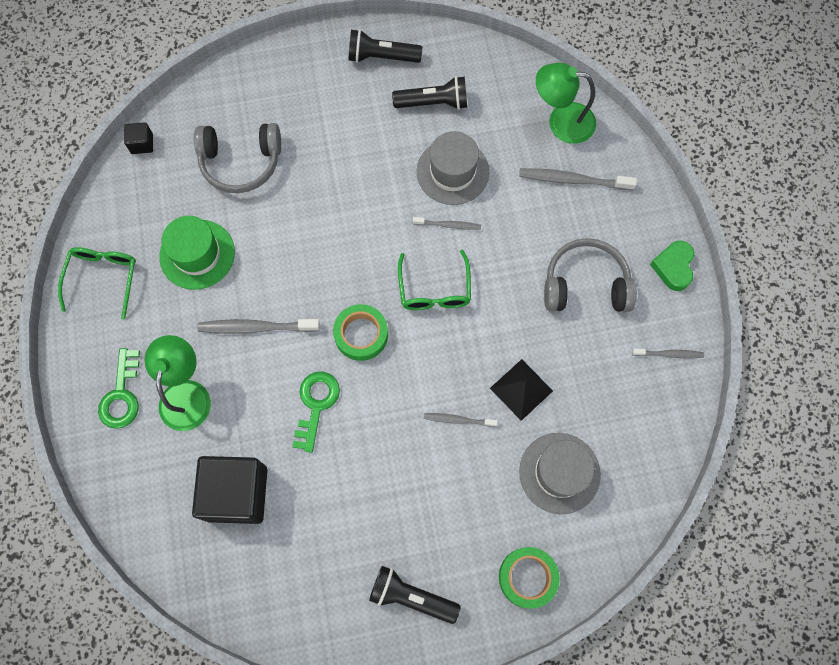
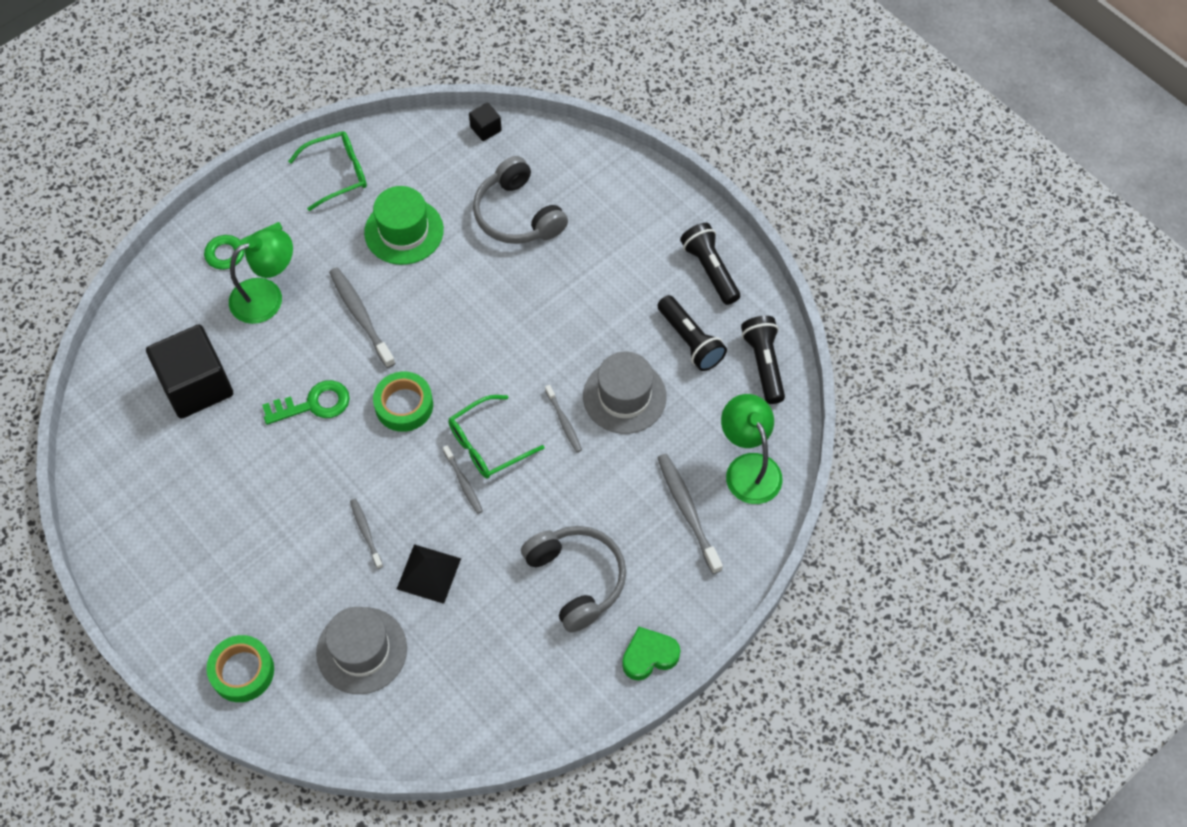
camera: 60 degrees right, 10 degrees down
black flashlight [369,566,461,624] -> black flashlight moved to [741,316,785,404]
grey toothbrush [632,349,704,358] -> grey toothbrush moved to [443,445,483,514]

